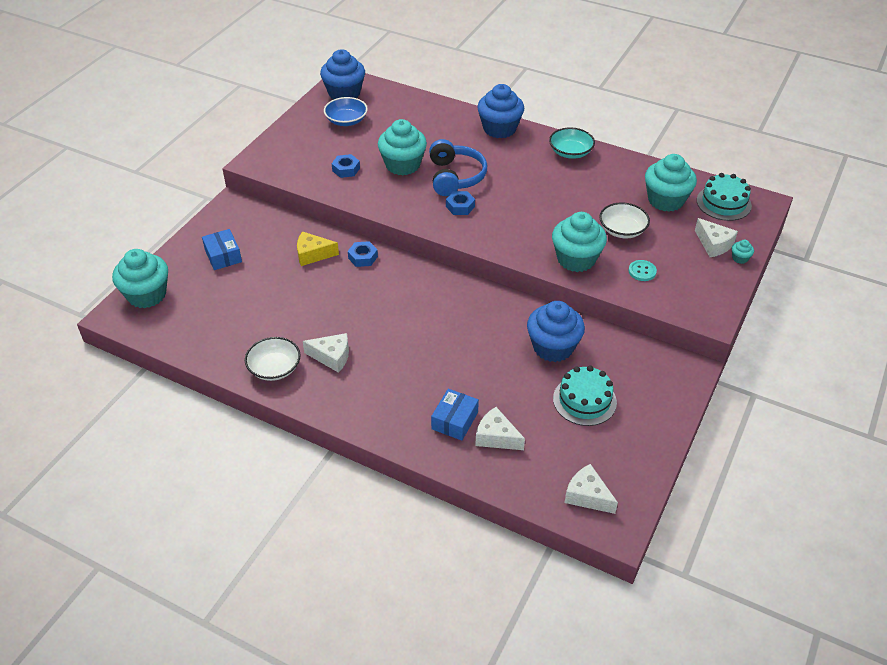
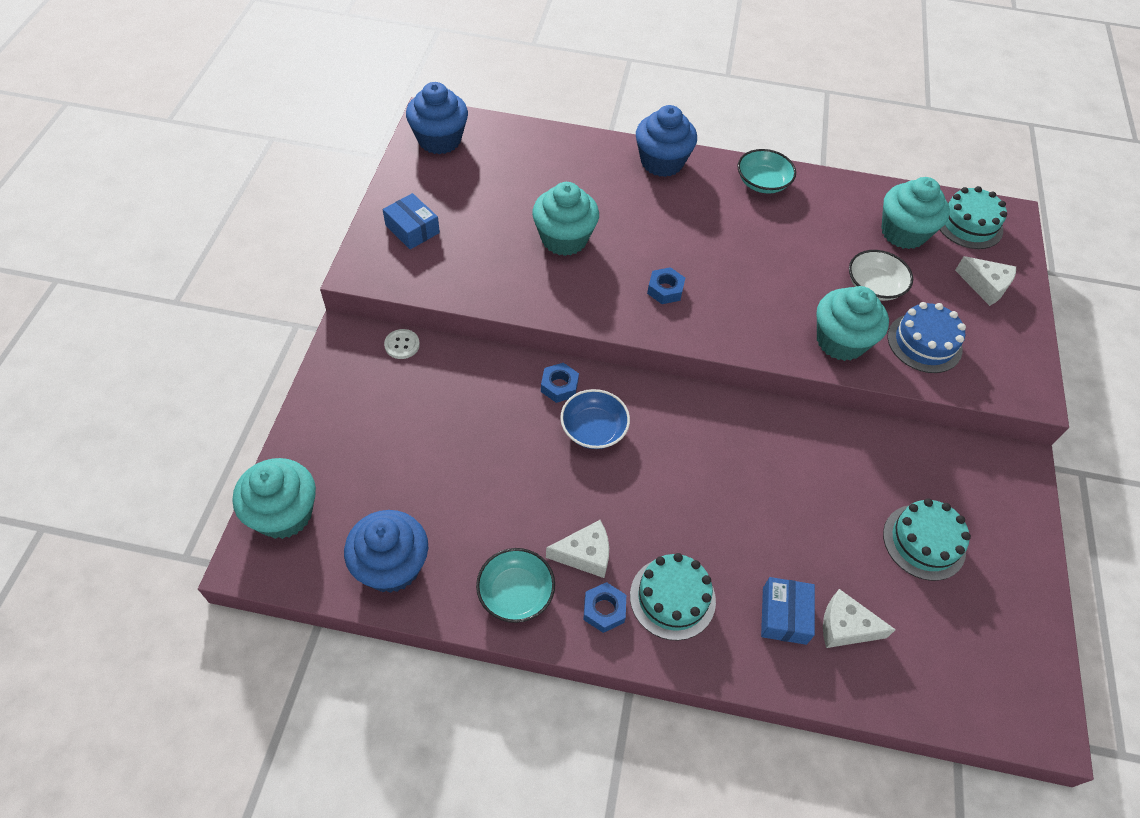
camera: 20 degrees left, 10 degrees up
blue box [202,229,242,270] -> blue box moved to [383,193,440,249]
white bowl [245,337,301,381] -> turquoise bowl [476,548,555,623]
yellow cheese [297,231,339,266] -> none
blue bowl [324,97,368,126] -> blue bowl moved to [560,389,630,449]
blue nut [332,154,360,178] -> blue nut moved to [583,582,626,633]
blue headphones [429,139,487,196] -> none
blue cupcake [527,301,585,362] -> blue cupcake moved to [344,510,428,593]
white cheese [565,464,618,514] -> none
turquoise button [629,260,657,281] -> blue cake [888,302,966,373]
turquoise cupcake [732,240,754,264] -> none
none -> white button [384,329,420,359]
none -> turquoise cake [630,553,716,641]

